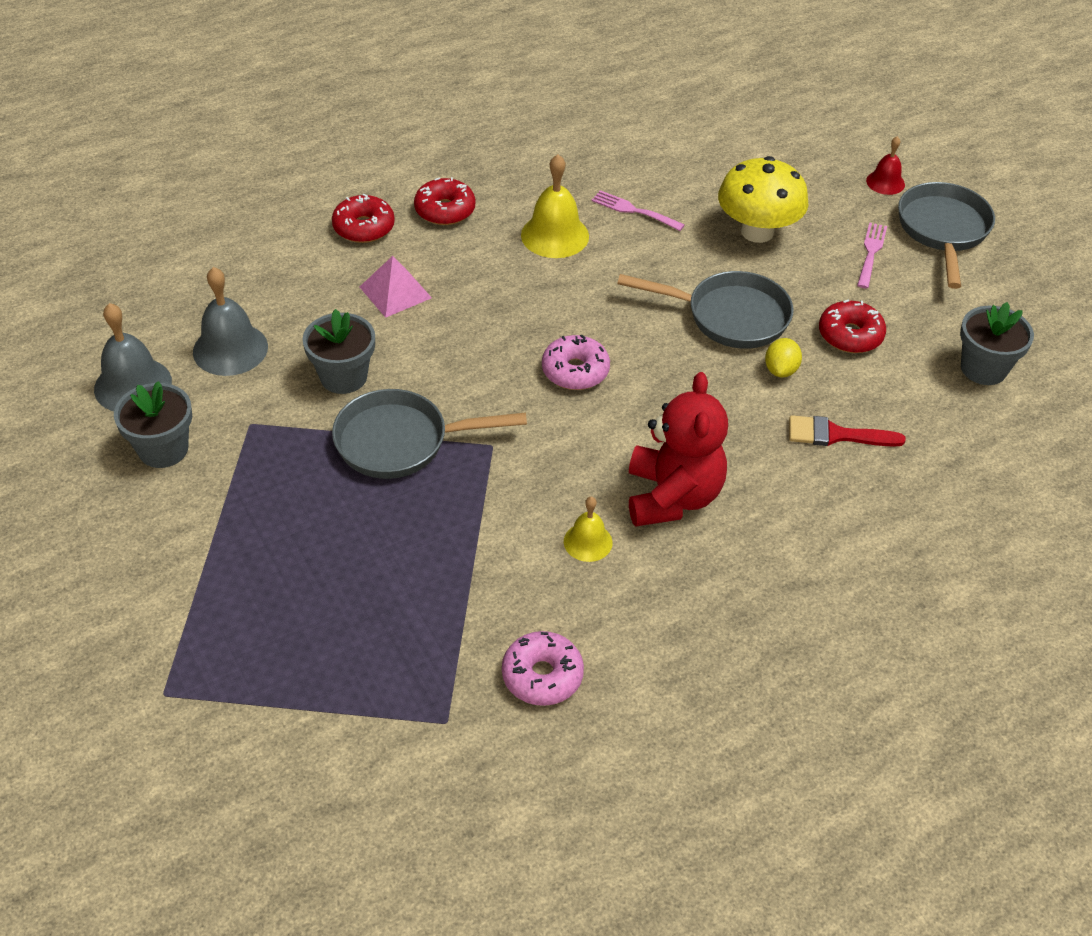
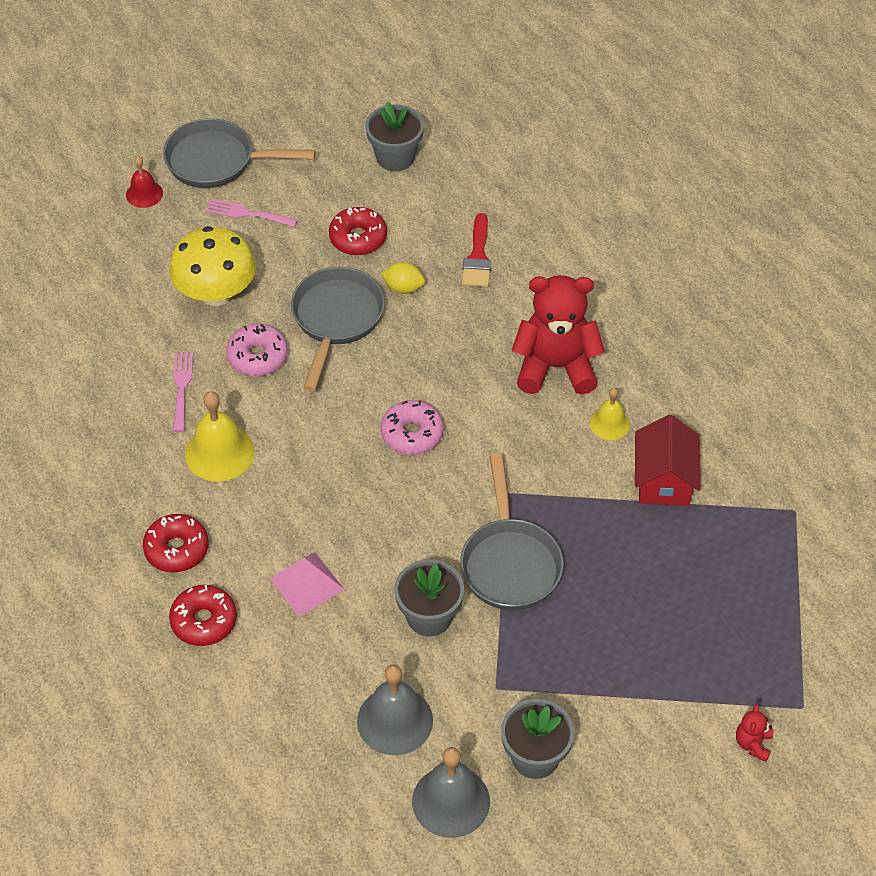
camera: 90 degrees left, 5 degrees up
pink donut [502,631,584,706] -> pink donut moved to [226,324,288,376]
pink fork [592,190,685,231] -> pink fork turned 150 degrees clockwise [173,352,193,432]
none -> red house [635,415,700,506]
none -> red teddy bear [736,704,773,762]

